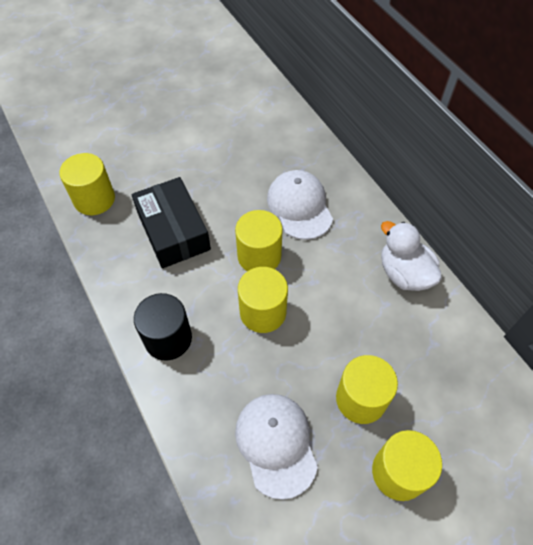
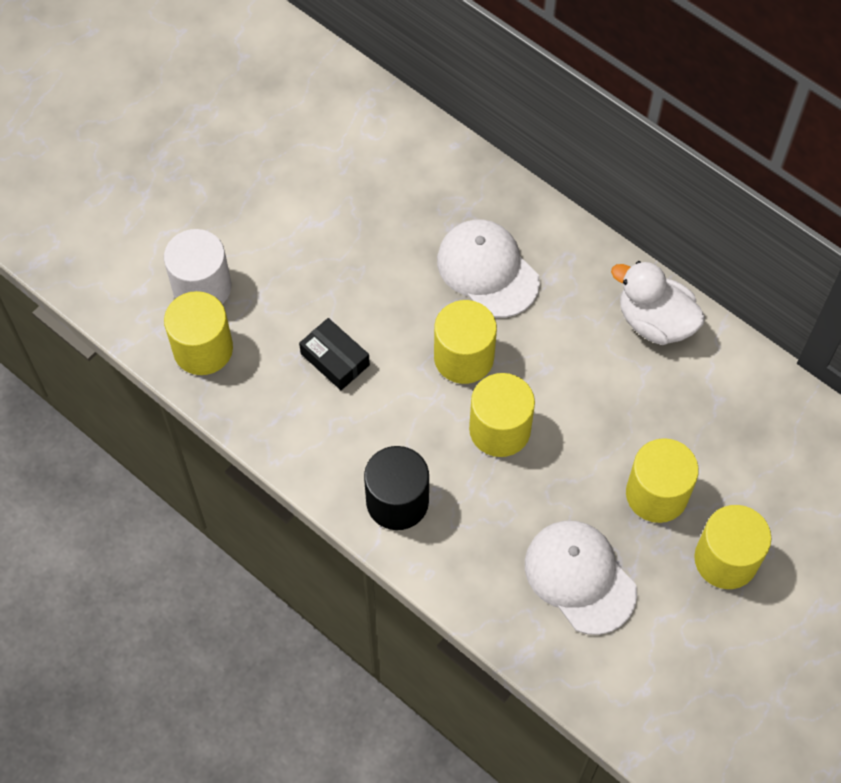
camera: 20 degrees left, 5 degrees up
black box [131,177,211,269] -> black box [299,318,370,390], size x0.56
none -> white cylinder [164,229,231,304]

